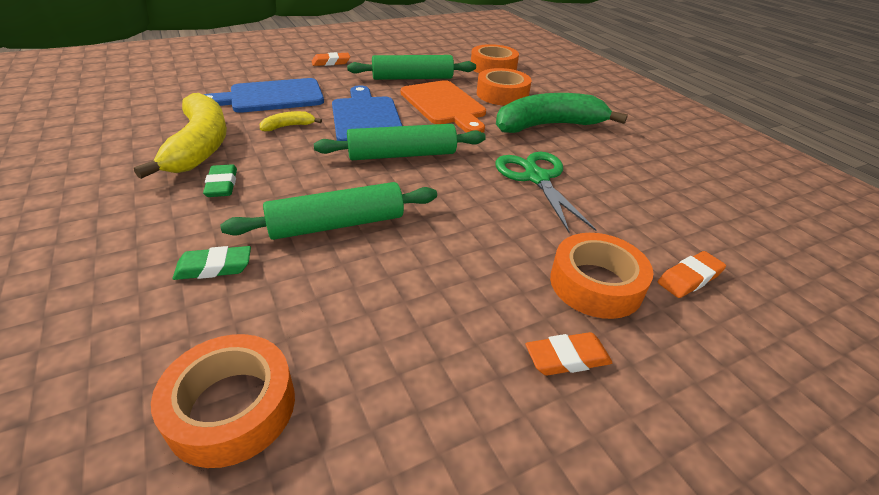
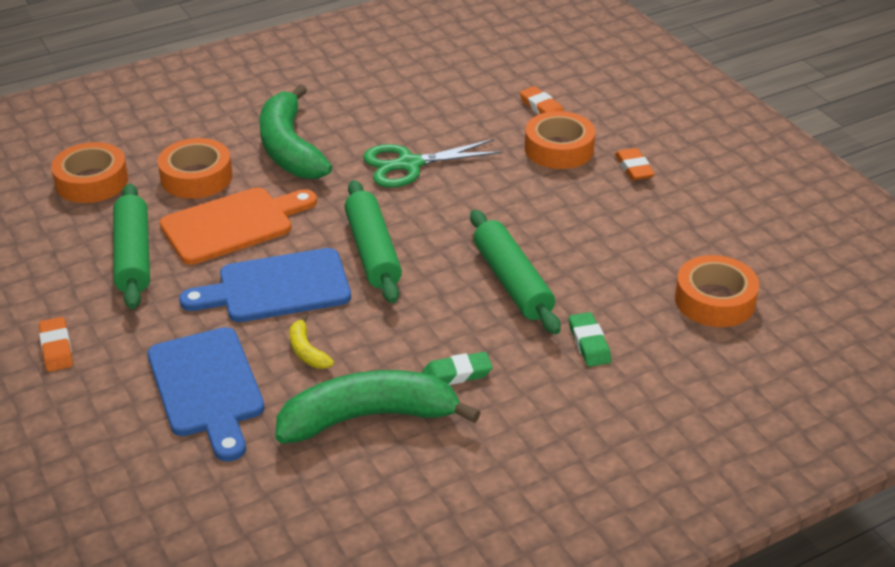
camera: 90 degrees left, 0 degrees up
yellow banana [134,93,227,179] -> green banana [275,370,481,444]

